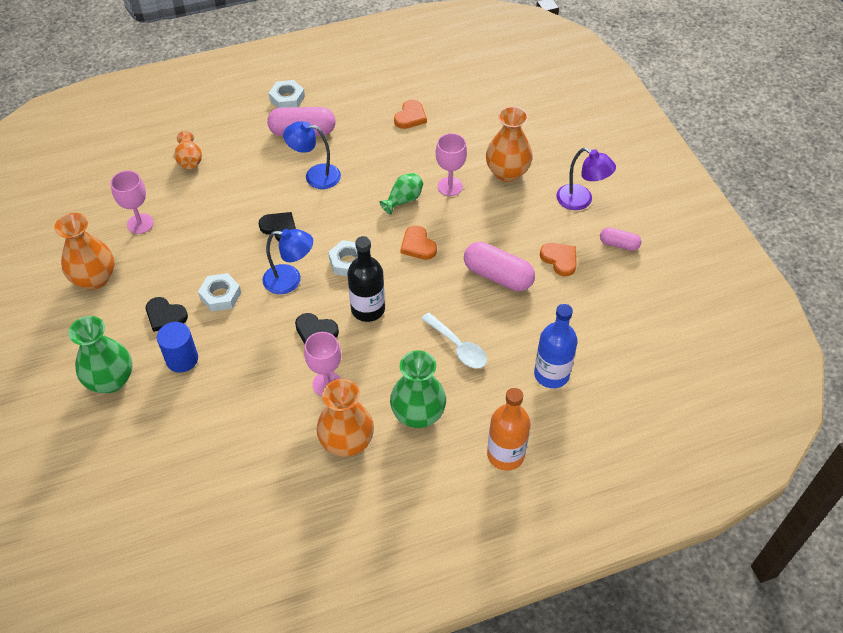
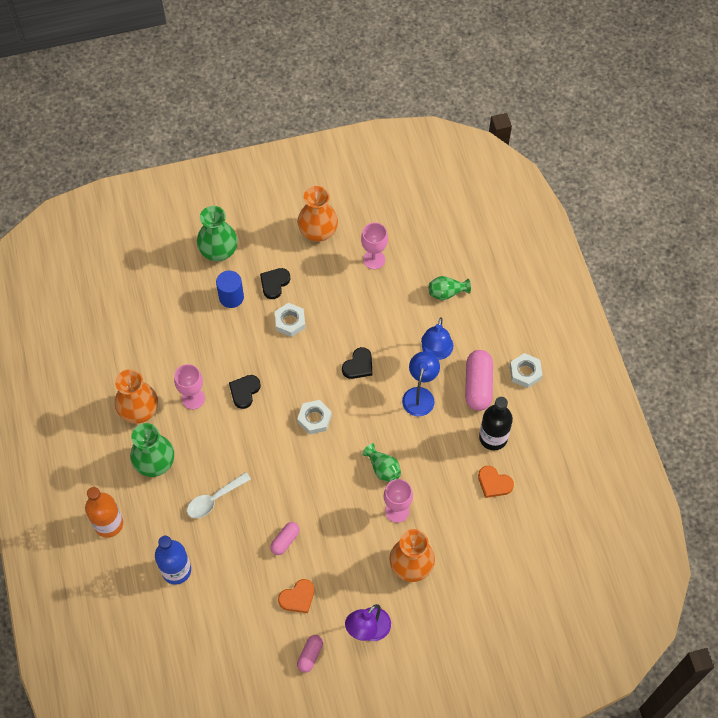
camera: 95 degrees right, 10 degrees up
orange vase [174,131,202,169] -> green vase [429,276,471,300]
blue lamp [263,229,313,294] -> blue lamp moved to [421,317,453,360]
black bottle [347,236,385,322] -> black bottle moved to [479,397,513,450]
orange heart [401,226,437,260] -> none
pink capsule [464,242,535,291] -> pink capsule [270,522,300,555], size x0.56

